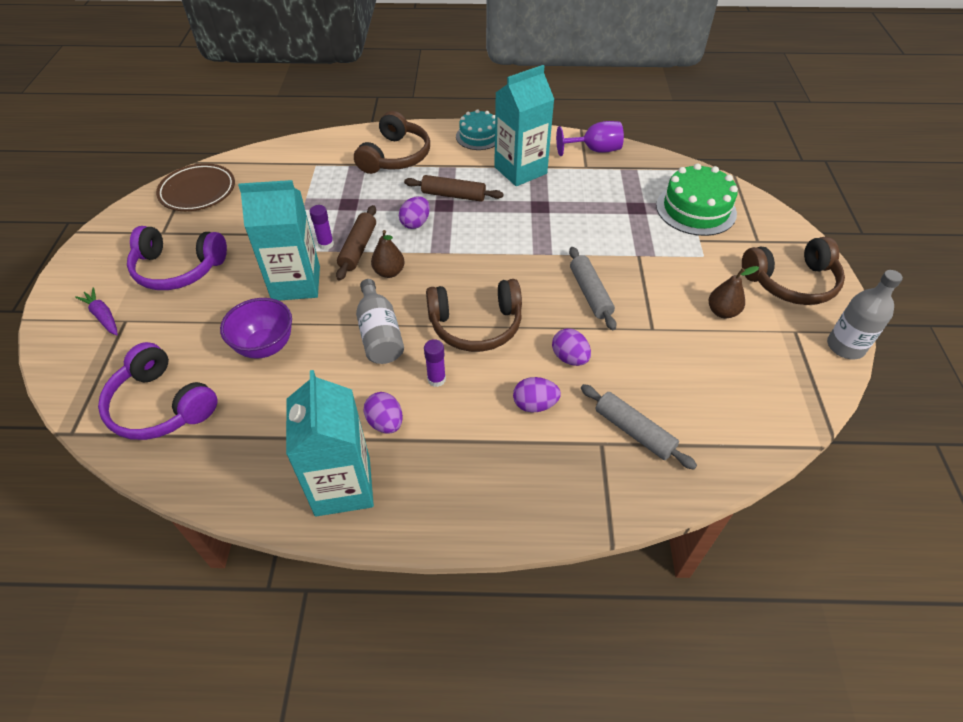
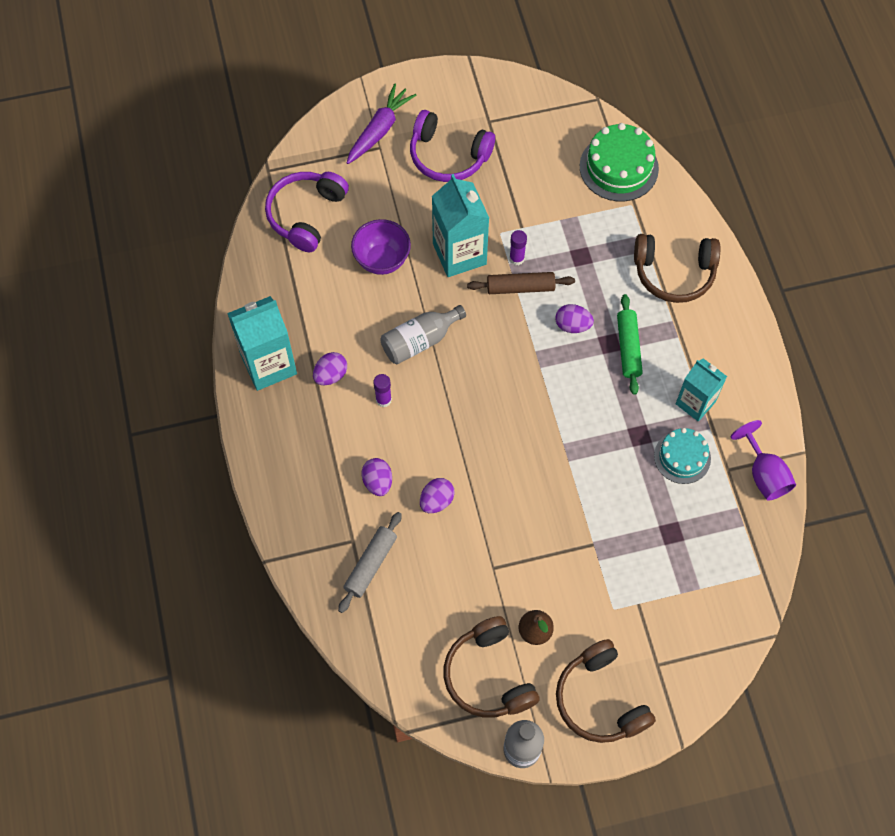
camera: 75 degrees right, 15 degrees up
purple carrot [75,288,118,336] -> purple carrot [347,83,416,164], size x1.58
purple headphones [127,226,227,290] -> purple headphones turned 60 degrees counterclockwise [410,110,495,182]
brown plate [156,163,235,211] -> none
brown pear [371,230,405,278] -> none
brown rolling pin [404,175,504,202] -> green rolling pin [617,294,643,395]
brown headphones [426,279,522,352] -> brown headphones moved to [444,616,540,718]
turquoise cake [456,109,495,150] -> turquoise cake moved to [654,428,711,484]
turquoise carton [494,65,554,186] -> turquoise carton [676,358,727,421], size x0.66
grey rolling pin [569,247,617,330] -> none
green cake [656,163,738,236] -> green cake moved to [580,123,659,201]

